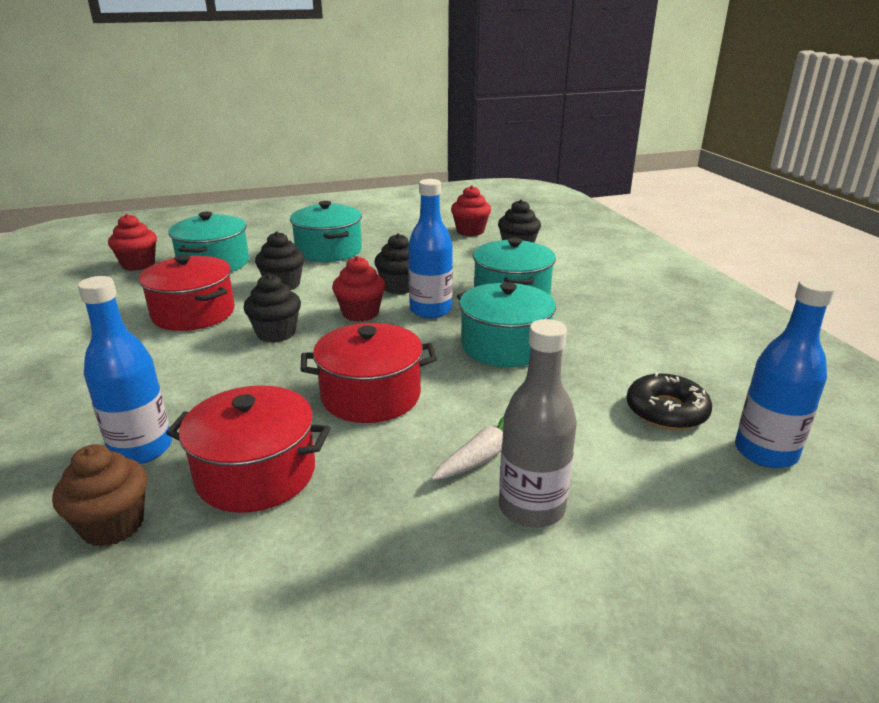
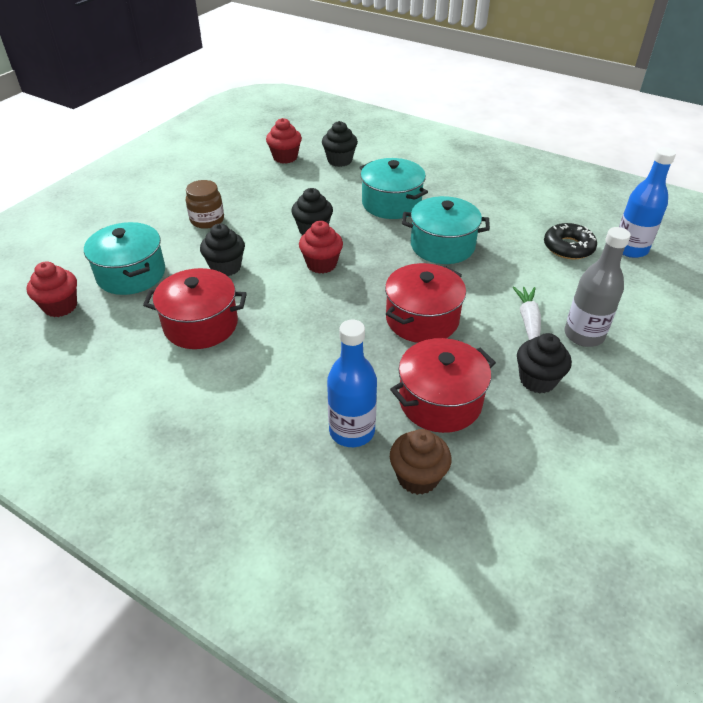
camera: 40 degrees left, 15 degrees up
black cupcake [243,274,301,343] -> black cupcake moved to [517,333,572,393]
turquoise pot [290,201,362,262] -> brown jar [186,180,224,229]
blue bottle [408,179,453,318] -> none

